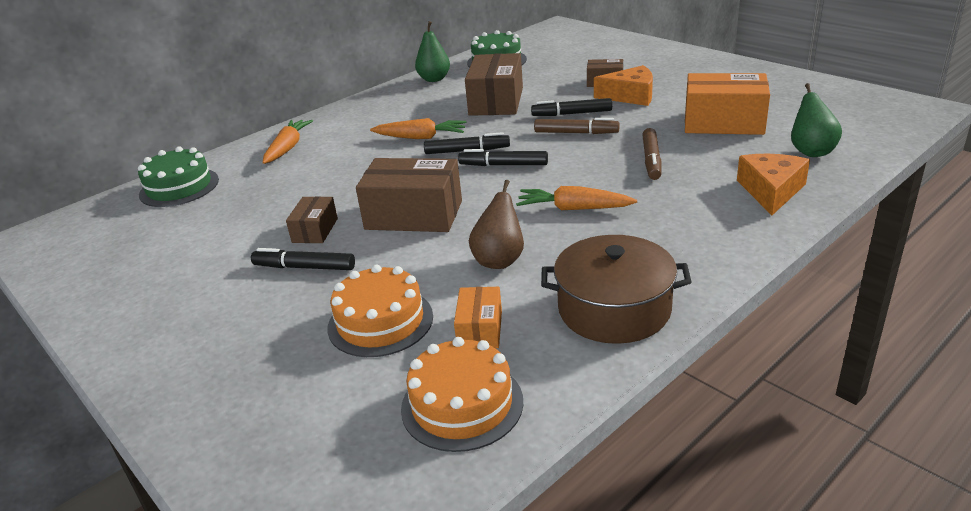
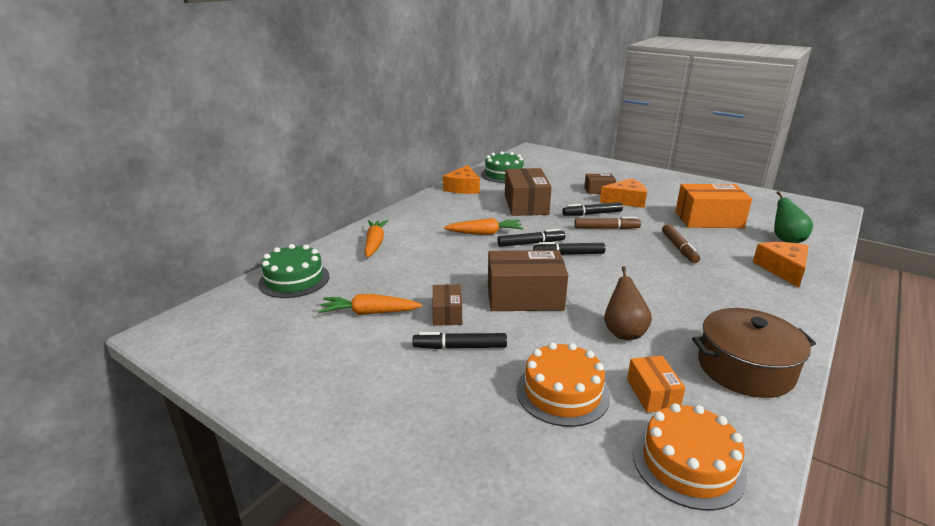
camera: 15 degrees left, 5 degrees down
green pear [415,21,450,82] -> orange cheese [443,165,480,194]
orange carrot [516,186,637,210] -> orange carrot moved to [318,294,422,315]

